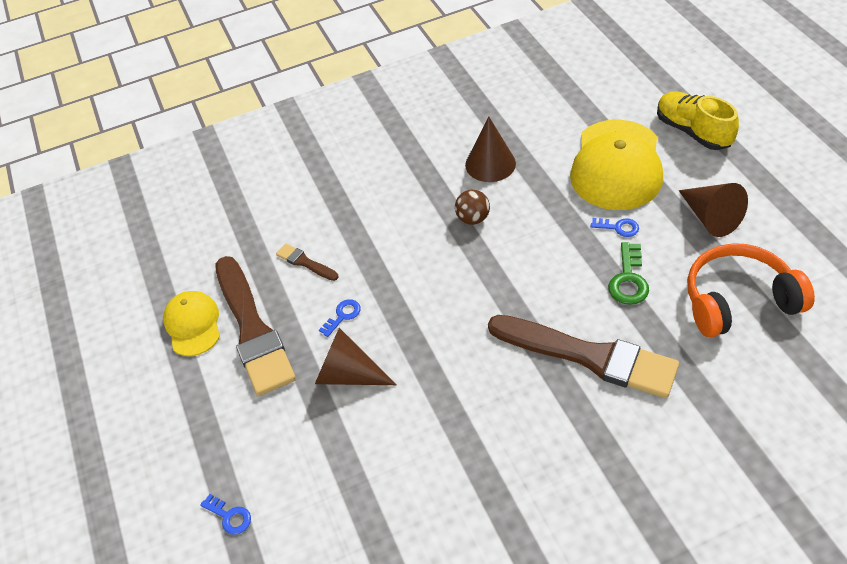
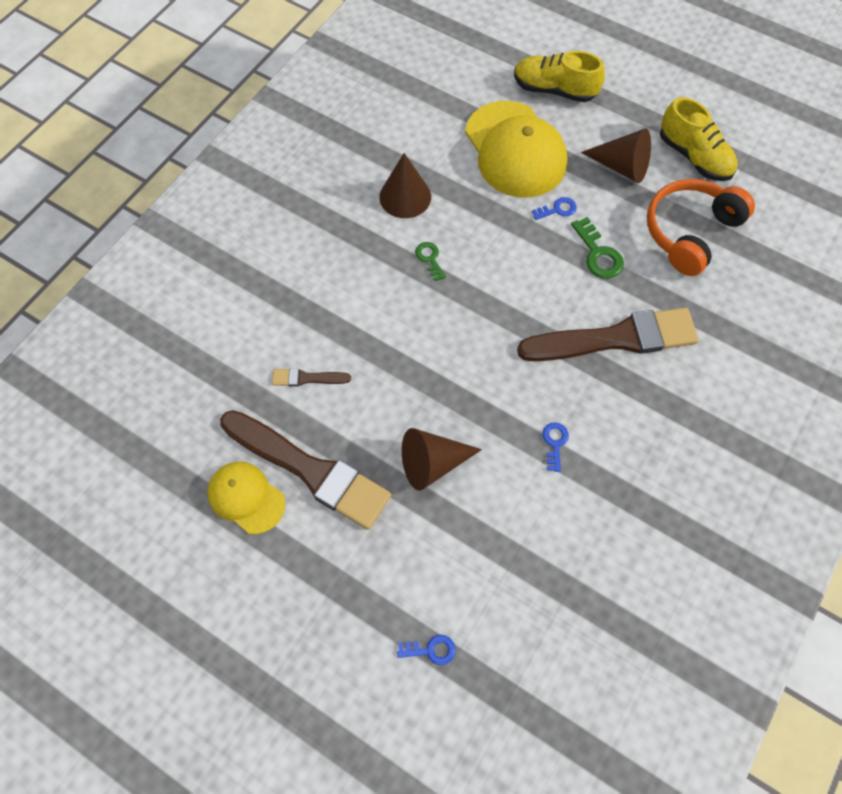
camera: 40 degrees left, 15 degrees up
blue key [319,299,361,337] -> blue key moved to [542,422,569,472]
brown ball [455,189,490,225] -> green key [415,242,446,282]
none -> yellow shoe [660,97,738,181]

